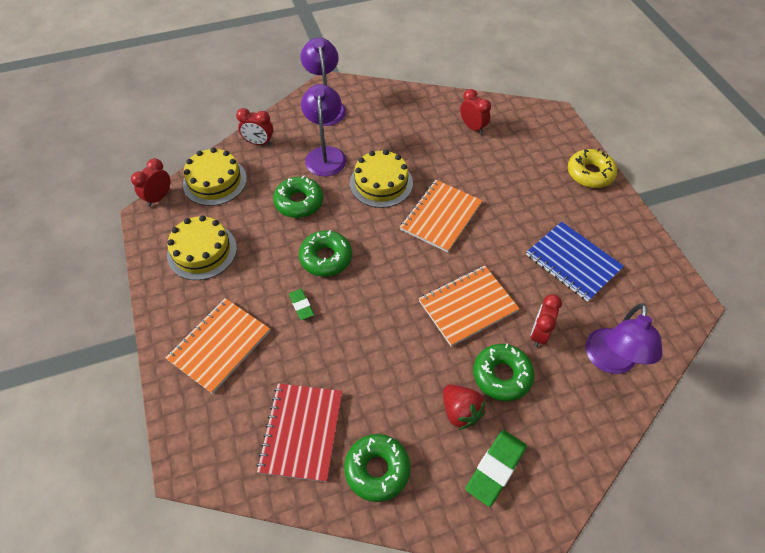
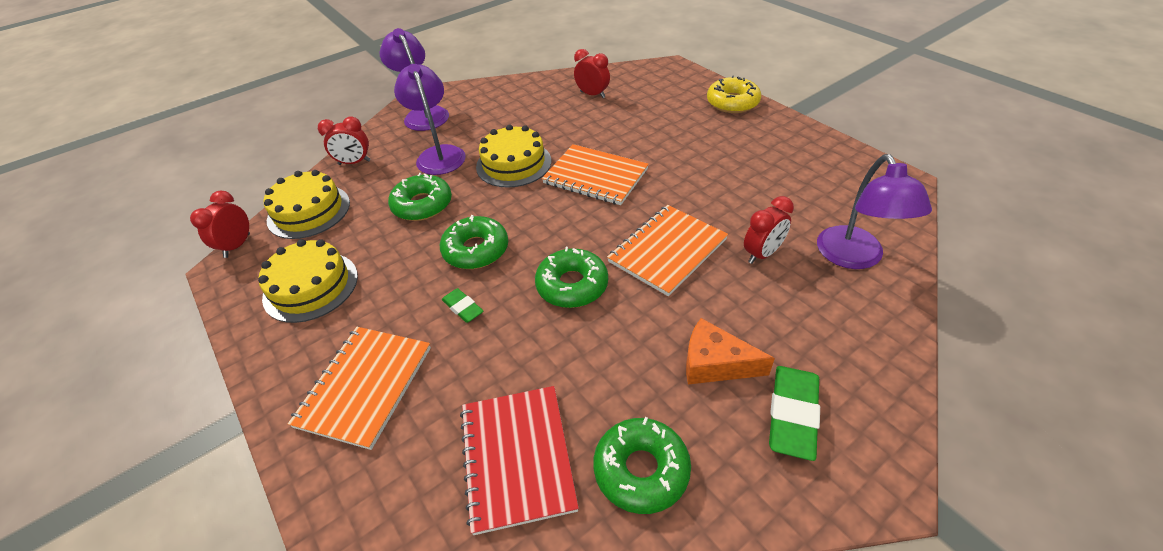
camera: 15 degrees left, 10 degrees down
orange notebook [400,180,482,253] -> orange notebook turned 75 degrees counterclockwise [542,144,649,205]
red strawberry [443,385,486,430] -> orange cheese [686,318,775,384]
green donut [473,344,535,401] -> green donut moved to [535,247,608,308]
blue notebook [526,222,624,302] -> none
red clock [531,294,562,347] -> red clock turned 135 degrees counterclockwise [744,196,794,264]

